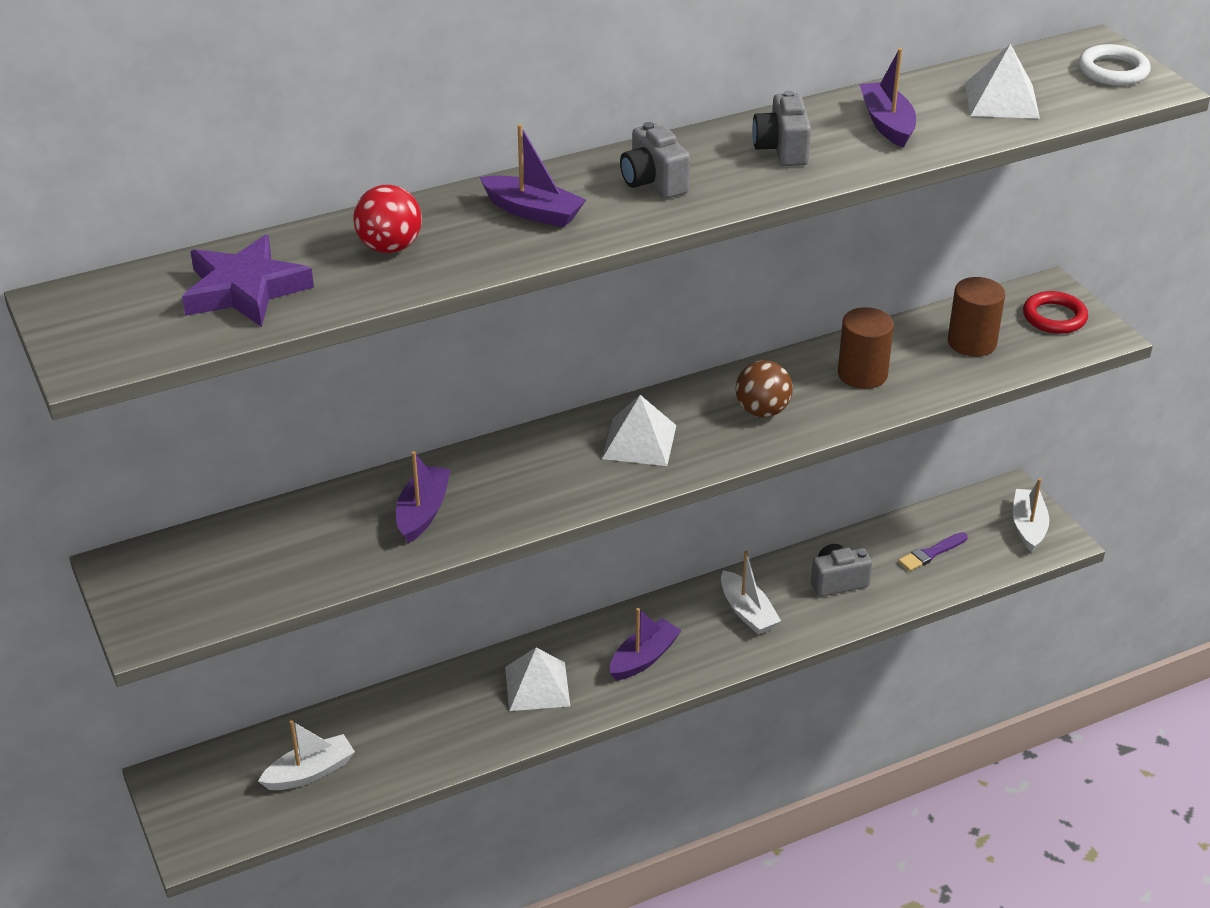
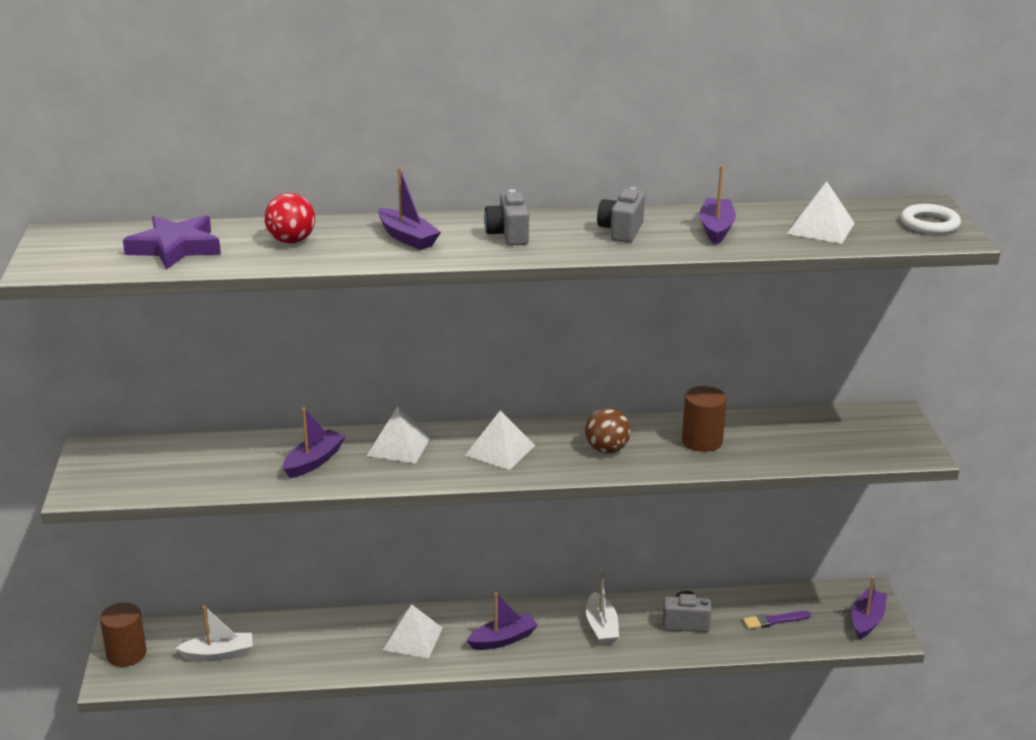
camera: 20 degrees right, 10 degrees down
brown cylinder [948,277,1005,357] -> brown cylinder moved to [100,603,146,667]
white boat [1013,478,1049,553] -> purple boat [852,576,887,640]
red ring [1023,291,1088,334] -> none
none -> white pyramid [367,406,432,463]

